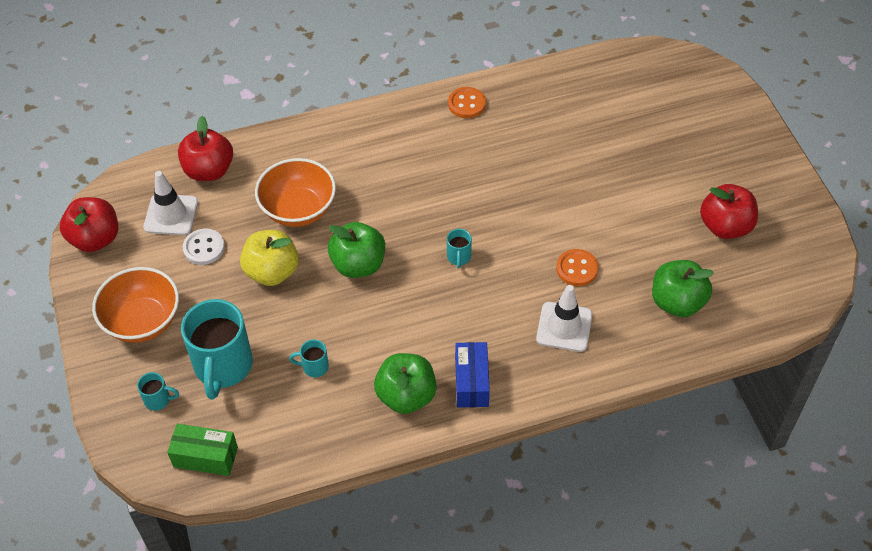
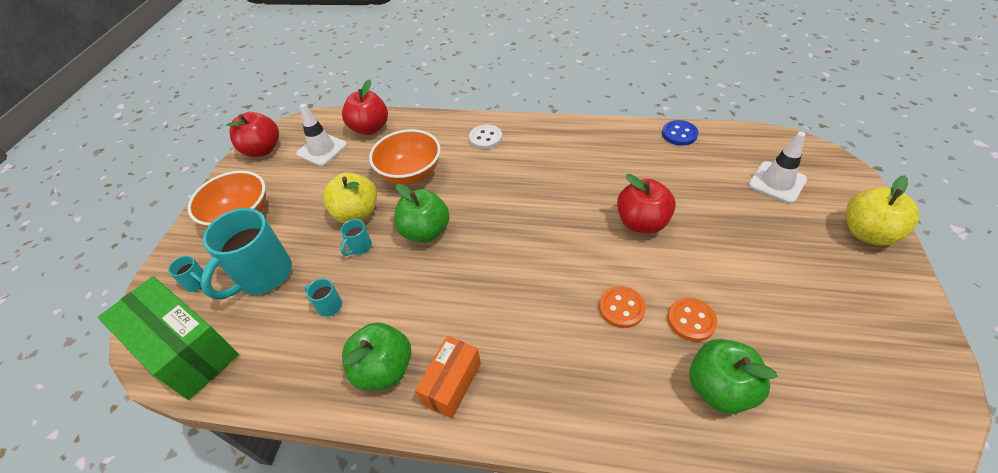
camera: 30 degrees right, 5 degrees down
green box [167,424,238,476] -> green box [98,276,239,400], size x1.77
white button [183,229,225,265] -> white button moved to [469,125,502,149]
turquoise mug [447,229,472,269] -> turquoise mug moved to [340,219,372,256]
orange button [448,87,486,118] -> orange button moved to [668,298,718,342]
blue box [455,342,490,408] -> orange box [415,336,481,418]
white traffic cone [536,285,593,352] -> white traffic cone moved to [748,132,807,203]
red apple [700,184,758,239] -> red apple moved to [617,174,676,233]
none -> blue button [662,120,698,146]
none -> yellow apple [846,175,919,246]

